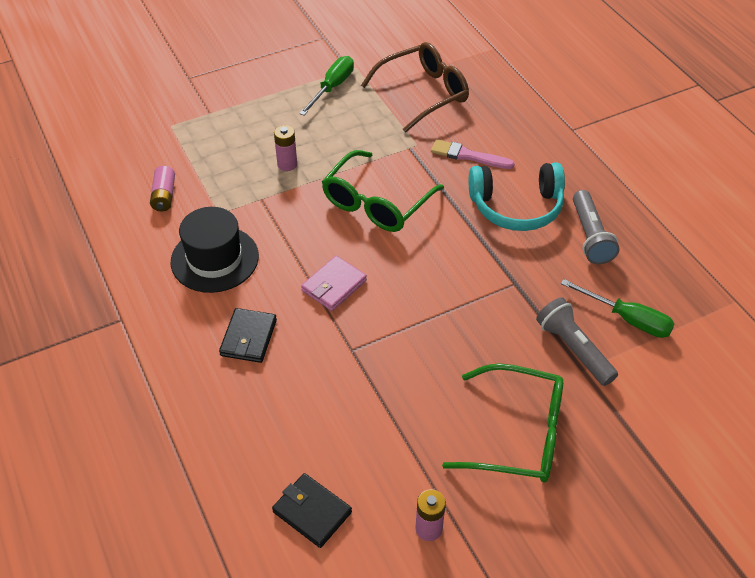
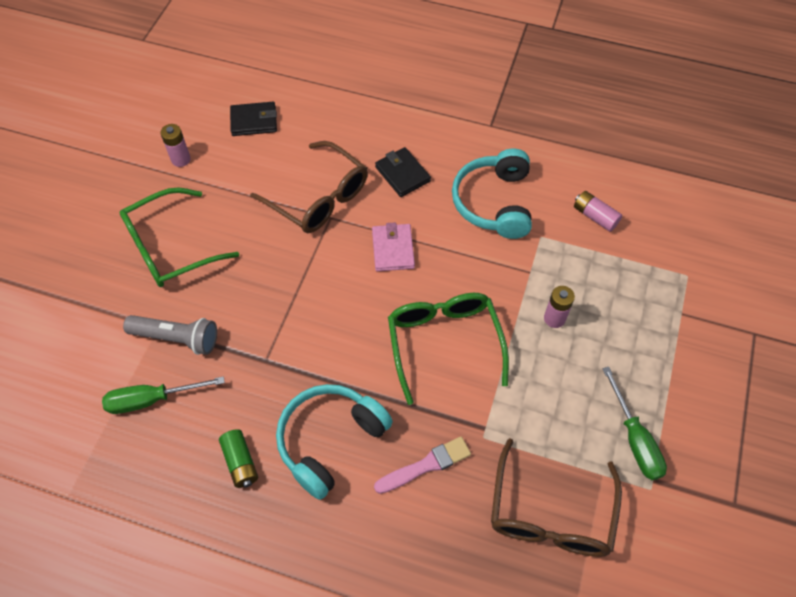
camera: 135 degrees right, 10 degrees up
black hat [171,207,259,293] -> turquoise headphones [452,148,532,239]
grey flashlight [573,190,620,264] -> green battery [219,429,258,488]
none -> brown glasses [250,141,368,233]

